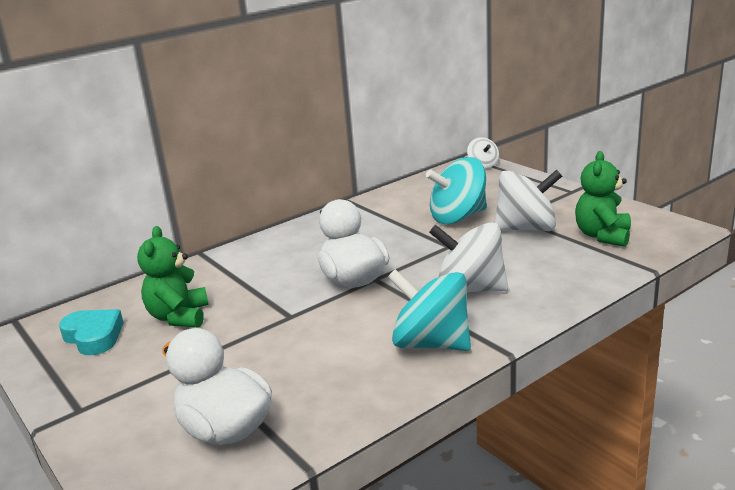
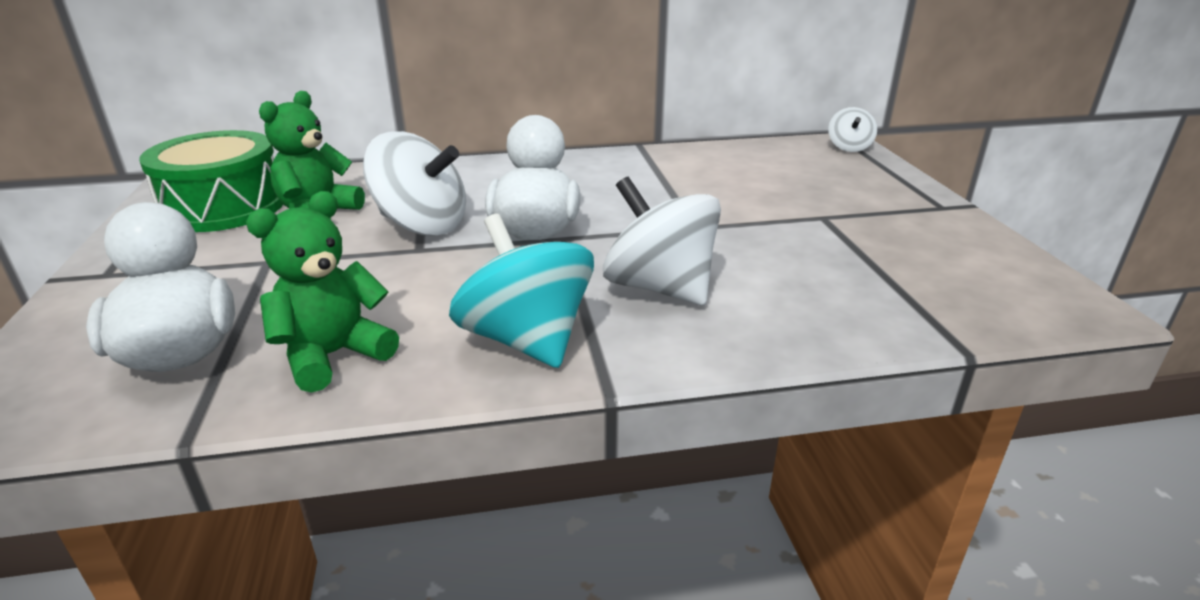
camera: 25 degrees right, 5 degrees up
turquoise heart [59,309,124,355] -> green drum [139,130,283,232]
turquoise spinning top [426,157,487,224] -> none
white spinning top [495,170,562,231] -> white spinning top moved to [363,131,466,236]
green teddy bear [575,151,631,247] -> green teddy bear moved to [246,191,399,393]

